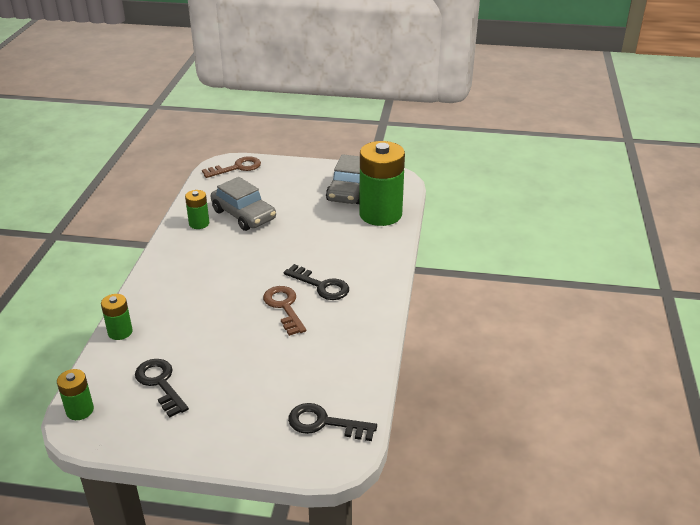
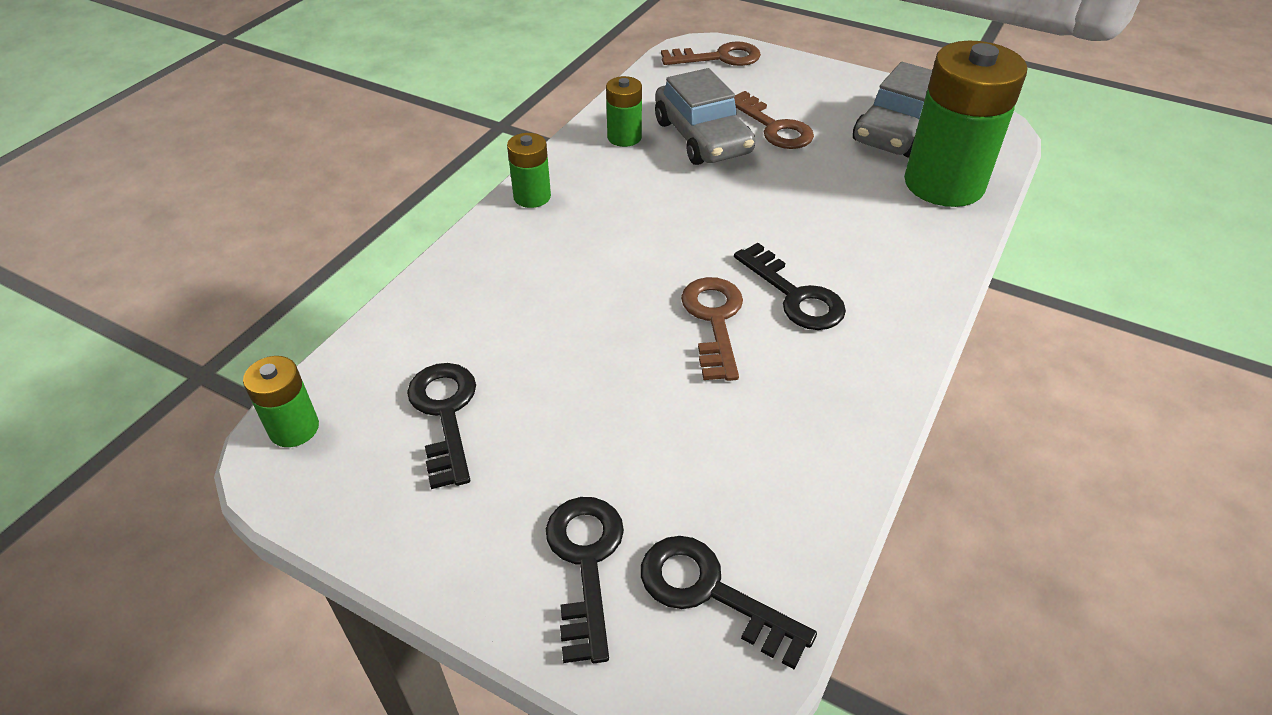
camera: 20 degrees right, 10 degrees up
green battery [101,294,133,340] -> green battery moved to [507,133,551,208]
none -> black key [546,497,624,663]
none -> brown key [734,91,814,149]

